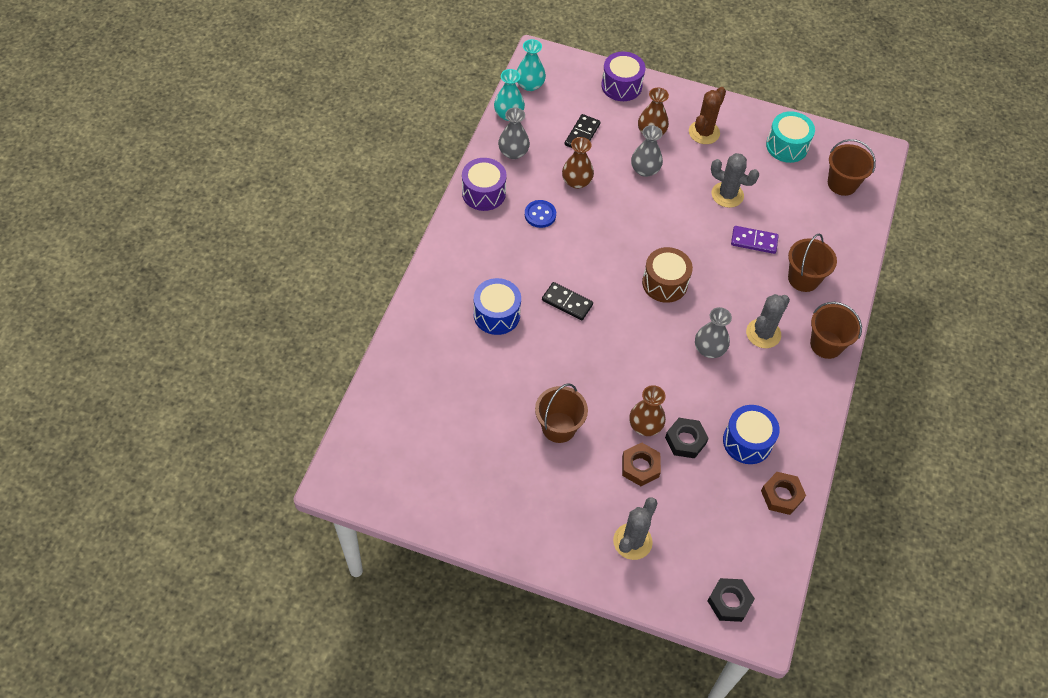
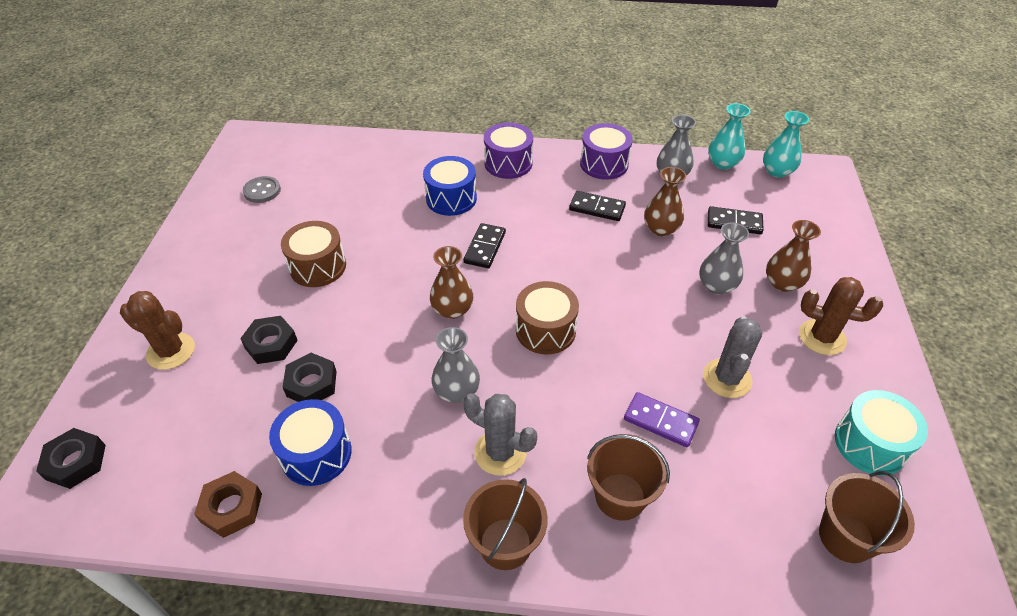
camera: 80 degrees right, 10 degrees down
blue button [525,200,556,228] -> black domino [569,191,626,221]
brown bucket [535,383,588,443] -> brown drum [281,221,346,287]
purple drum [601,52,645,101] -> purple drum moved to [484,123,533,179]
grey cactus [613,497,657,560] -> brown cactus [120,291,195,370]
brown nut [622,443,661,486] -> black nut [240,316,298,364]
brown vase [629,385,666,436] -> brown vase moved to [430,246,473,319]
purple domino [731,226,779,254] -> purple domino turned 60 degrees counterclockwise [624,392,700,447]
none -> grey button [243,176,281,203]

